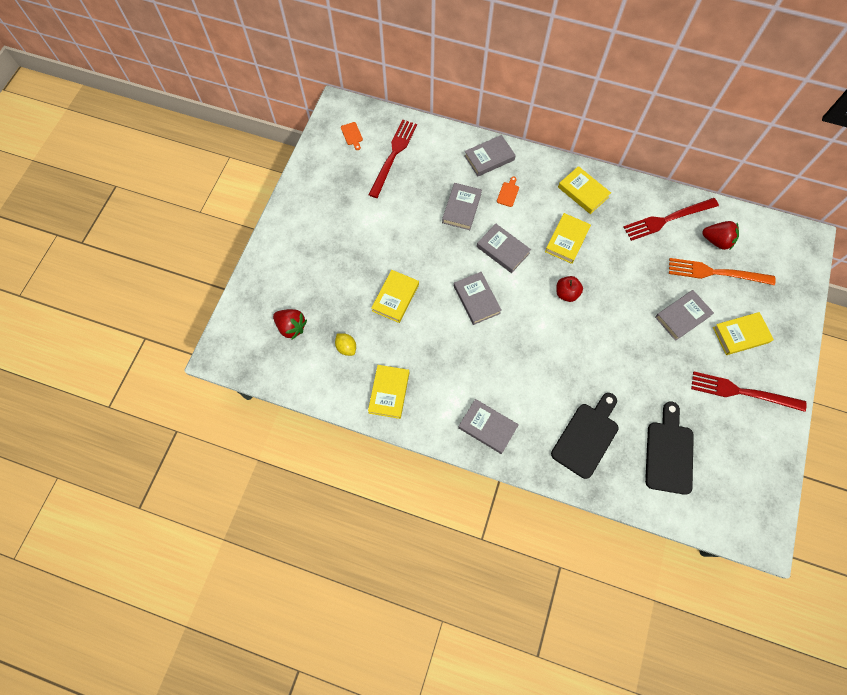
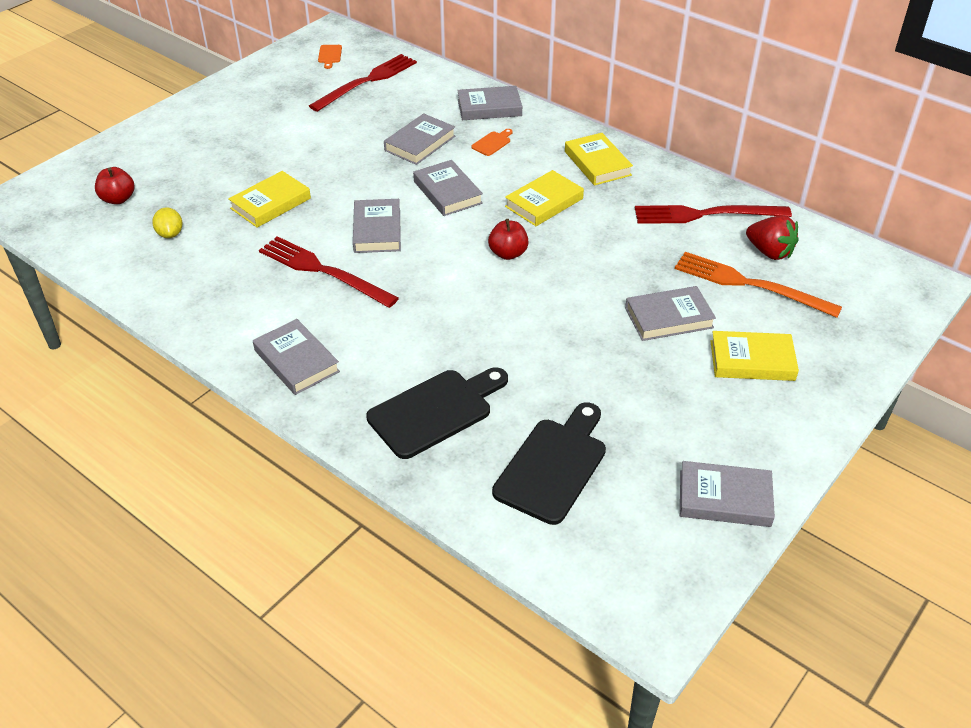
camera: 20 degrees right, 25 degrees down
red strawberry [273,309,307,339] -> red apple [95,167,135,204]
yellow book [368,365,409,419] -> none
red fork [691,372,807,412] -> red fork moved to [259,236,399,308]
none -> grey book [680,461,775,527]

